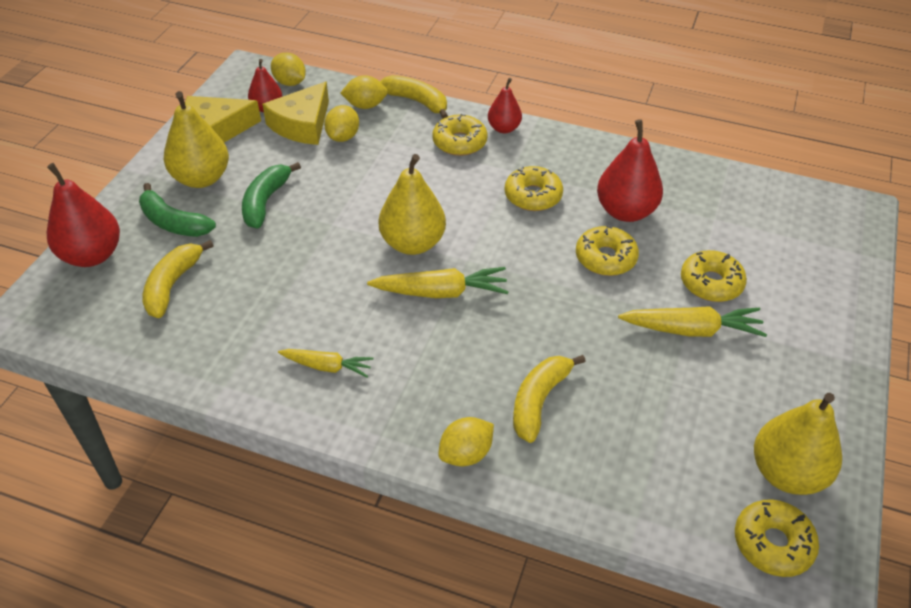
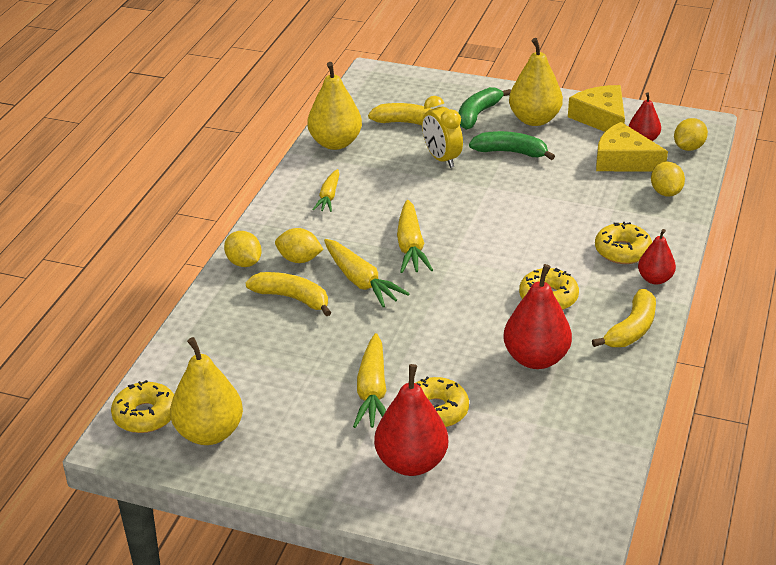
camera: 90 degrees right, 10 degrees down
red pear [47,163,120,267] -> red pear moved to [374,364,448,476]
yellow lemon [324,105,359,142] -> yellow lemon moved to [275,228,324,263]
yellow pear [379,154,446,255] -> yellow pear moved to [307,62,362,150]
yellow banana [380,75,448,119] -> yellow banana moved to [592,289,656,347]
yellow donut [576,225,639,276] -> none
none -> yellow carrot [324,239,409,307]
none -> yellow clock [422,96,463,168]

